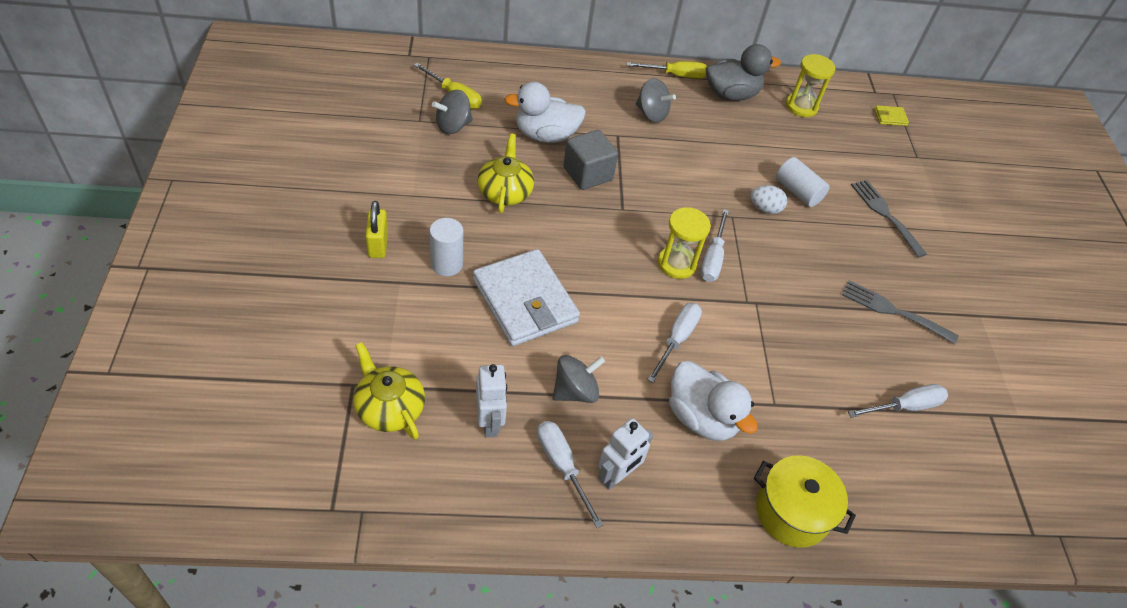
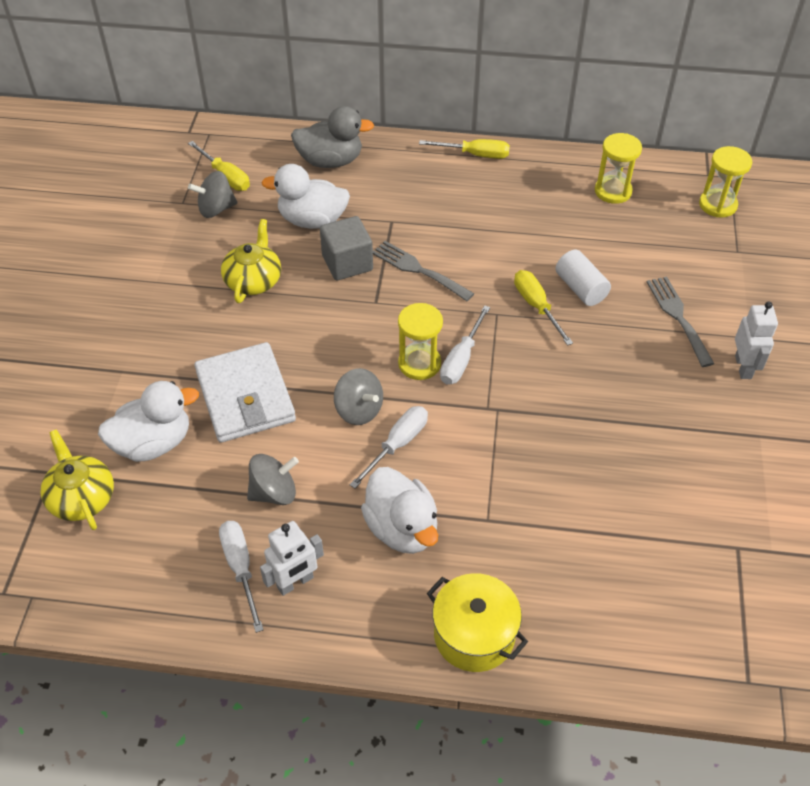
camera: 15 degrees right, 0 degrees up
yellow padlock [365,201,388,258] -> none
white cylinder [430,218,463,276] -> none
white robot [476,364,507,437] -> white robot moved to [735,301,778,379]
grey spinning top [636,78,676,123] -> grey spinning top moved to [334,368,383,425]
grey duck [706,44,781,101] -> grey duck moved to [291,106,374,168]
white egg [750,185,787,214] -> yellow screwdriver [514,270,573,346]
grey fork [842,280,959,344] -> grey fork moved to [373,241,474,301]
white screwdriver [848,384,948,418] -> none
yellow wallet [874,105,909,126] -> yellow hourglass [699,146,752,218]
none -> white duck [98,381,199,462]

